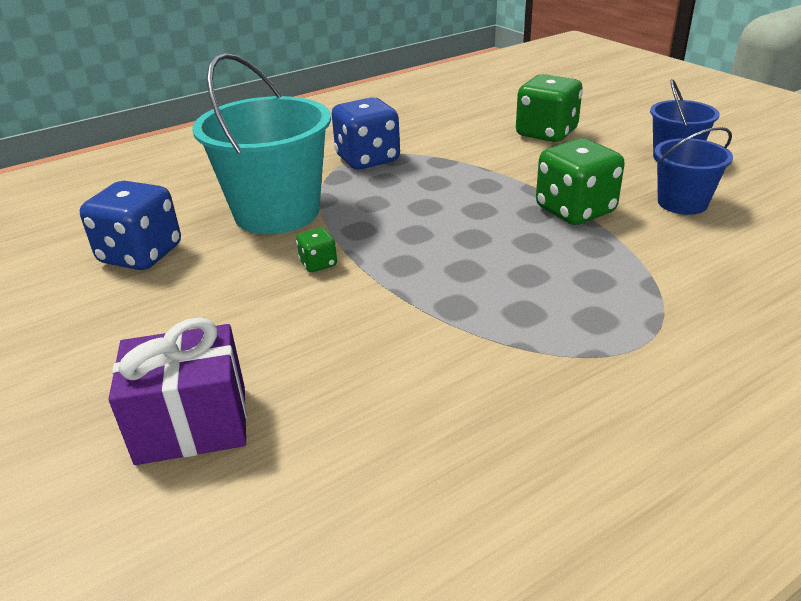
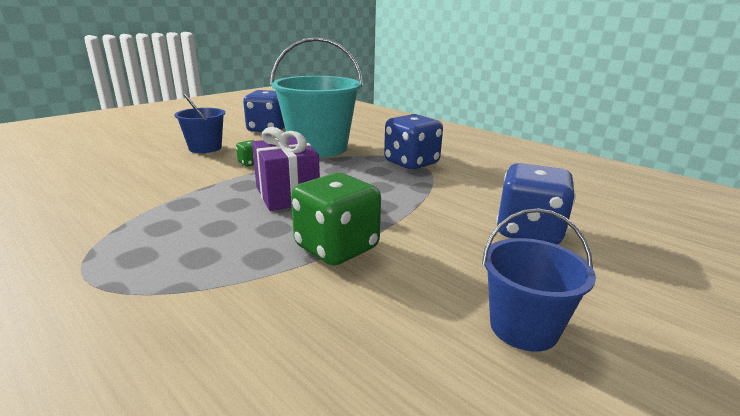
camera: 75 degrees right, 10 degrees down
purple gift [108,317,247,465] -> purple gift moved to [252,127,320,211]
green dice [516,74,583,142] -> blue dice [496,163,576,245]
blue bucket [654,127,733,215] -> blue bucket moved to [174,92,225,153]

